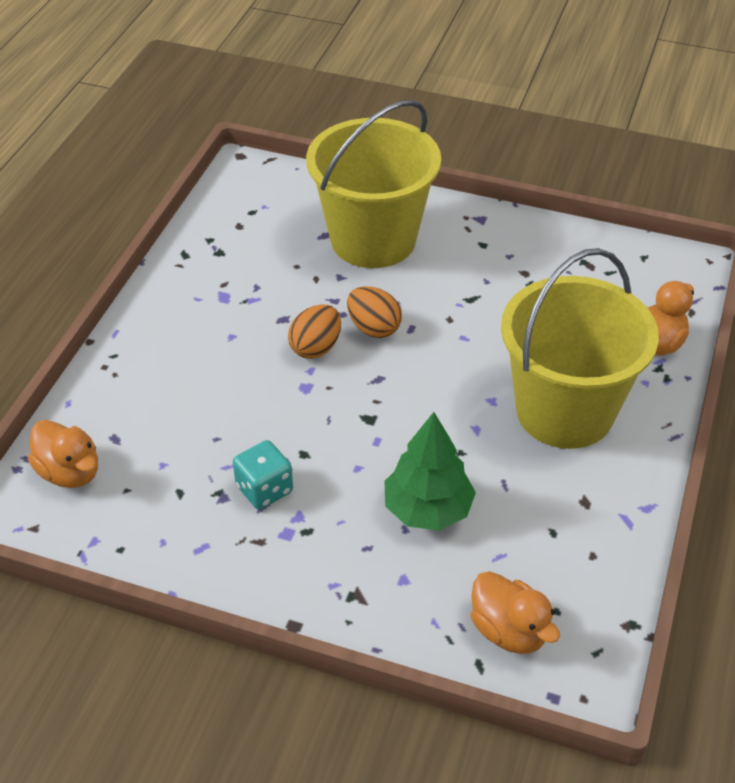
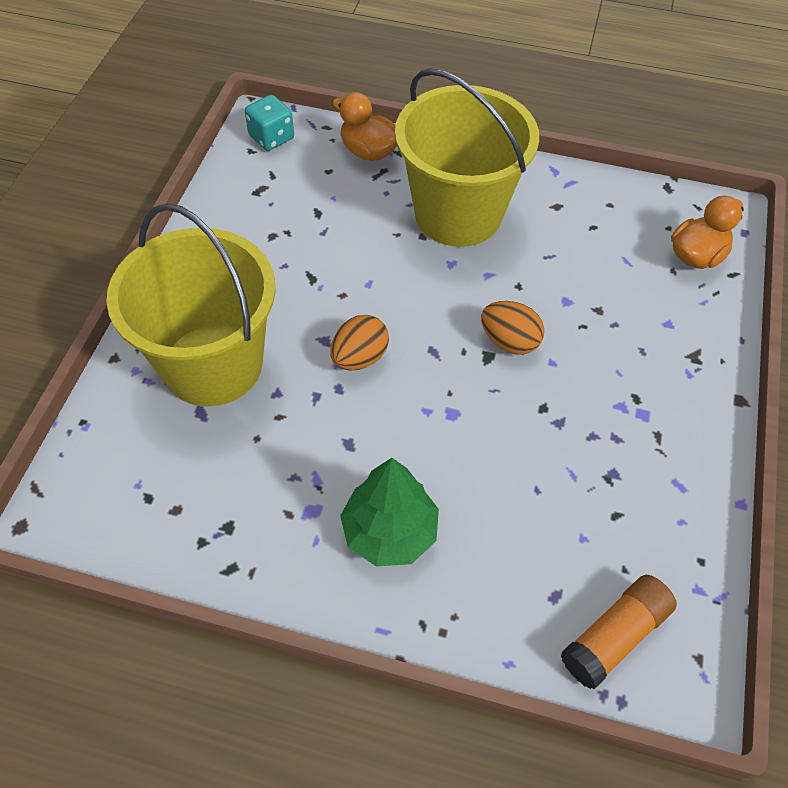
camera: 95 degrees left, 10 degrees up
orange duck [28,420,98,488] -> orange glue stick [560,575,677,689]
turquoise dice [233,440,293,509] -> turquoise dice moved to [245,95,294,151]
orange egg [288,304,341,359] -> orange egg moved to [481,301,544,355]
green tree [384,412,476,531] -> green tree moved to [340,458,439,567]

